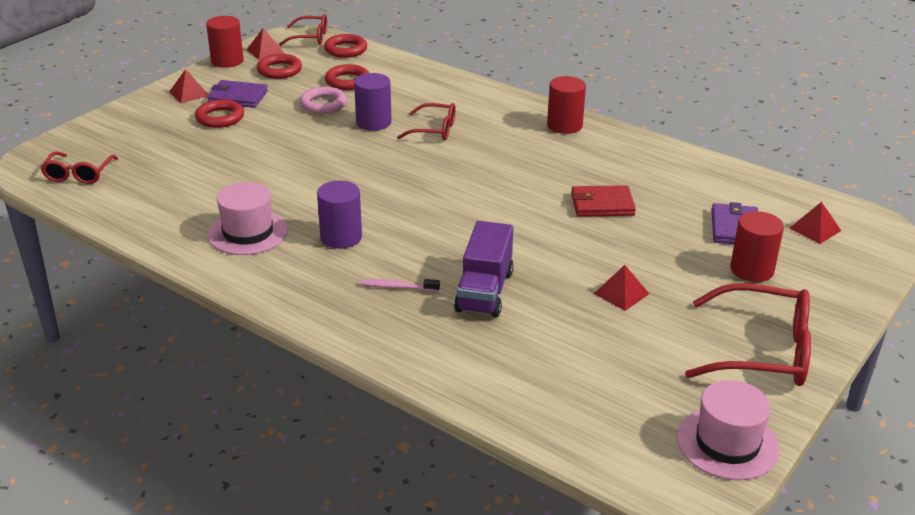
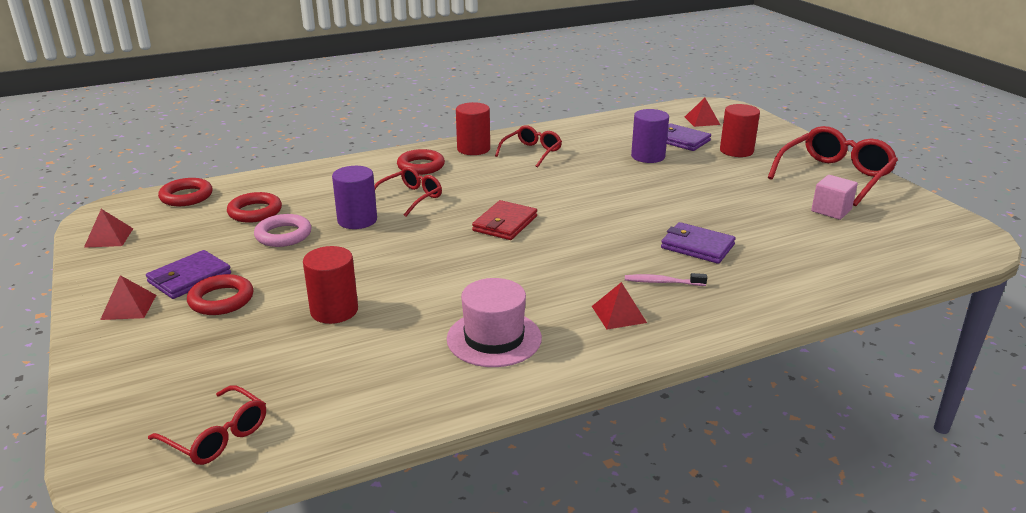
camera: 60 degrees left, 5 degrees down
red cylinder [206,16,244,68] -> red cylinder moved to [303,246,358,324]
red ring [257,54,302,79] -> red ring moved to [397,149,445,175]
red glasses [279,14,327,46] -> red glasses moved to [495,125,562,167]
purple cylinder [317,180,362,249] -> purple cylinder moved to [631,109,669,163]
pink toothbrush [360,279,440,292] -> pink toothbrush turned 60 degrees clockwise [625,273,707,286]
purple truck [454,221,514,318] -> purple wallet [661,222,736,264]
red wallet [571,185,636,217] -> red wallet moved to [472,200,537,240]
red pyramid [593,265,649,311] -> red pyramid moved to [592,282,647,329]
pink hat [677,380,780,480] -> none
none -> pink cube [811,175,858,220]

